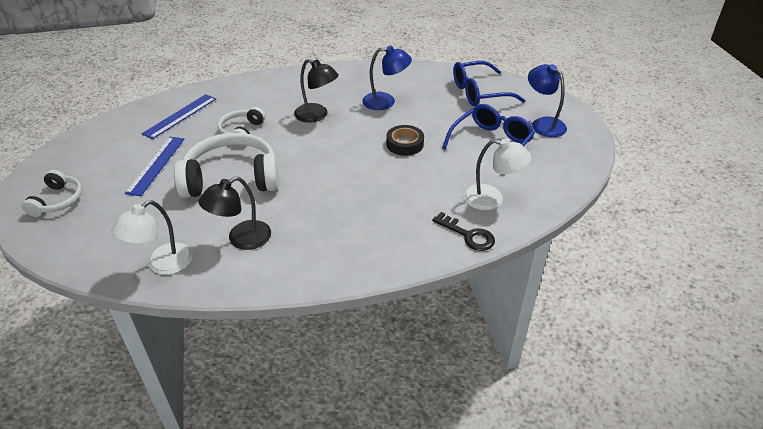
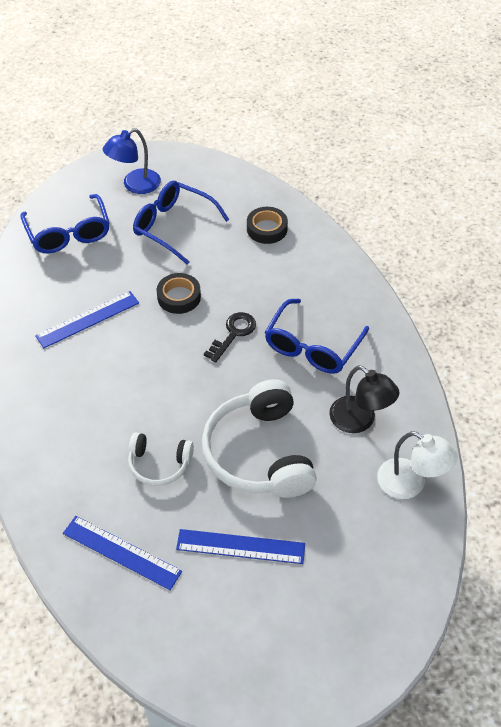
camera: 95 degrees left, 10 degrees up
white headphones [22,170,82,217] -> none
black lamp [294,59,339,123] -> none
blue lamp [362,46,412,110] -> blue ruler [35,291,139,348]
black key [432,212,495,251] -> black key moved to [204,312,256,362]
white lamp [463,138,531,210] -> black tape [247,207,288,244]
none -> blue glasses [265,299,369,374]

